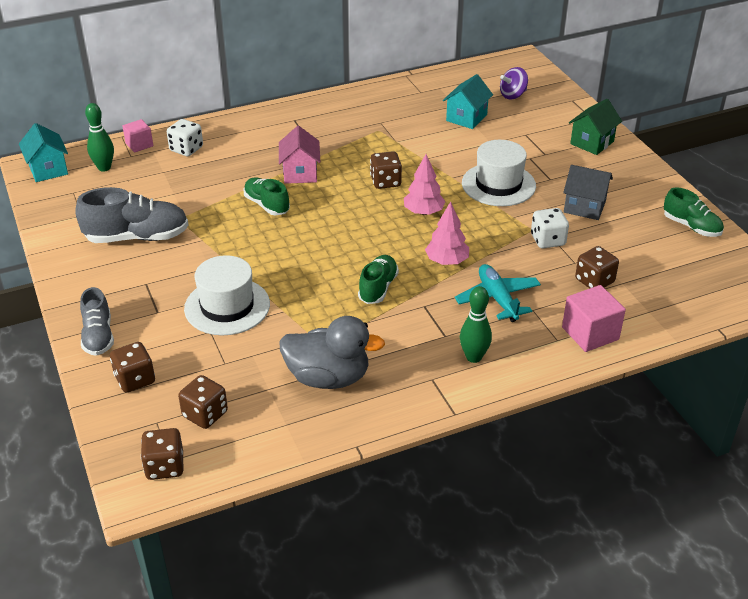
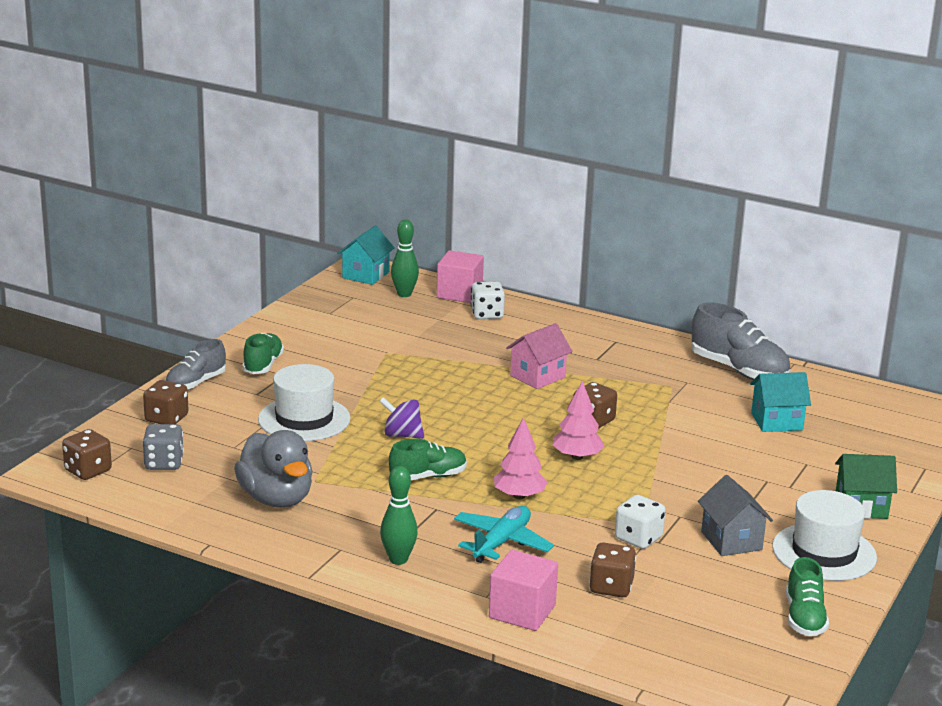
camera: 50 degrees right, 15 degrees down
grey shoe [75,187,189,243] -> grey shoe moved to [692,302,791,380]
pink cube [122,119,153,152] -> pink cube [437,250,484,303], size x1.57
brown dice [178,375,228,429] -> grey dice [142,424,184,470]
green shoe [244,178,290,215] -> green shoe moved to [242,333,284,374]
white hat [462,140,536,206] -> white hat moved to [772,490,877,581]
purple spinning top [500,67,528,100] -> purple spinning top moved to [379,397,424,439]

